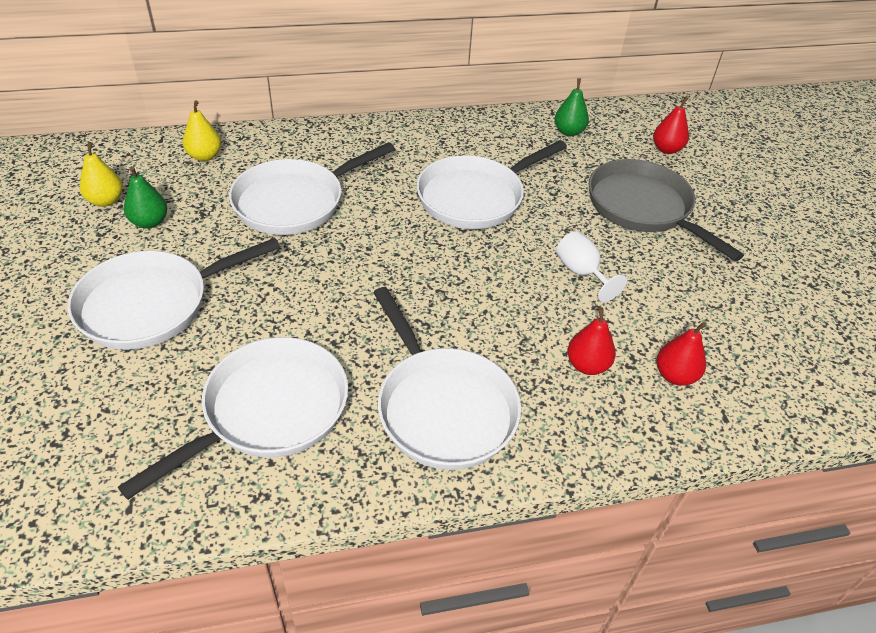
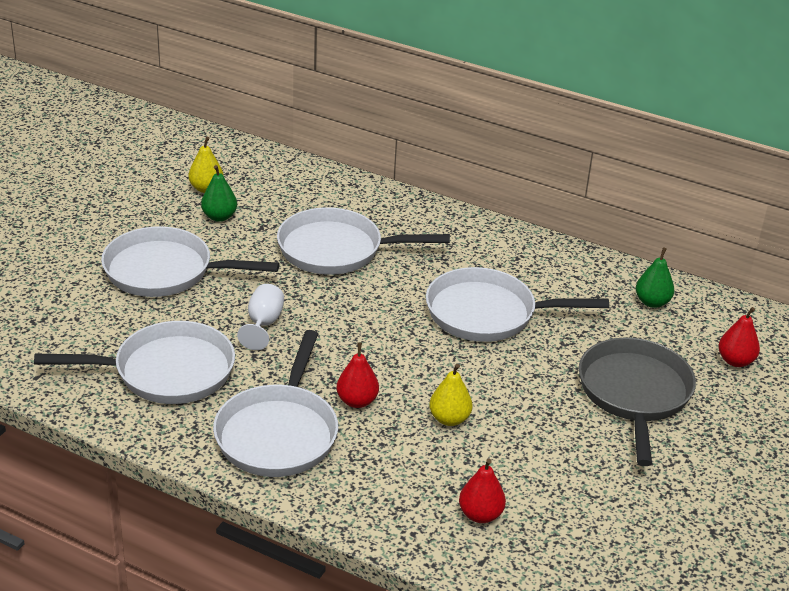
camera: 40 degrees right, 10 degrees down
yellow pear [183,100,221,161] -> yellow pear moved to [429,364,473,426]
white goblet [556,231,627,302] -> white goblet moved to [237,284,284,350]
red pear [567,307,616,375] -> red pear moved to [336,342,379,408]

